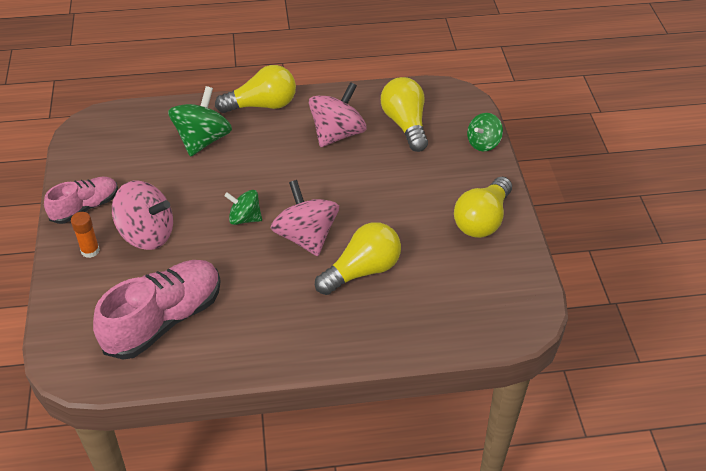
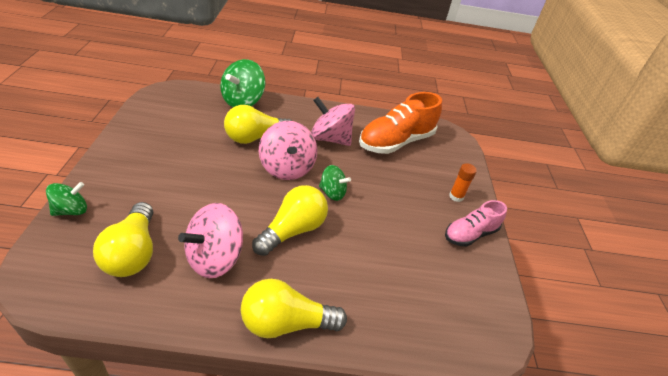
camera: 175 degrees left, 5 degrees down
pink shoe [93,260,221,360] -> orange shoe [359,92,442,154]
pink spinning top [112,181,173,250] -> pink spinning top moved to [311,97,355,146]
green spinning top [168,86,232,157] -> green spinning top moved to [220,59,265,107]
yellow light bulb [454,177,512,238] -> yellow light bulb moved to [252,185,328,256]

